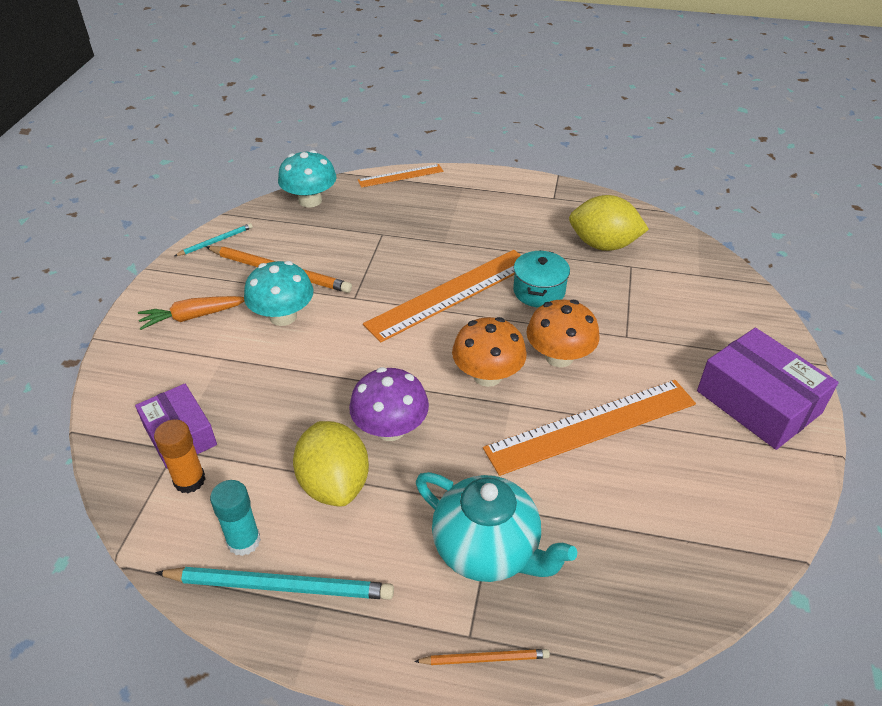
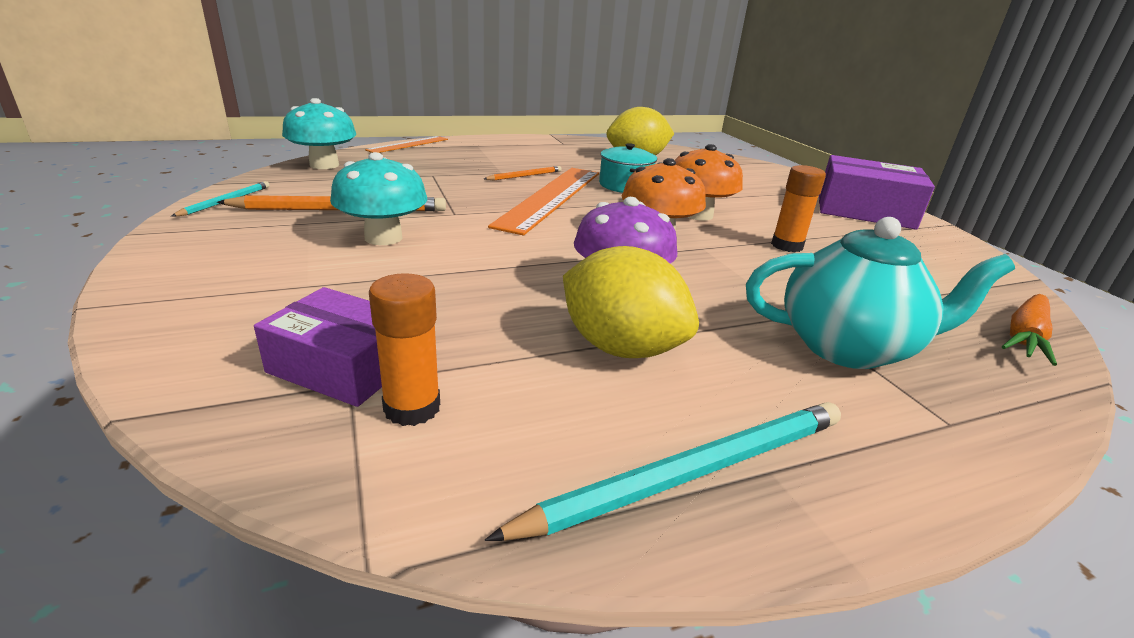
camera: 35 degrees left, 15 degrees down
orange carrot [138,296,244,330] -> orange carrot moved to [1002,294,1057,366]
turquoise glue stick [210,480,261,556] -> none
orange pencil [414,649,550,665] -> orange pencil moved to [484,166,562,181]
orange ruler [483,380,696,476] -> orange glue stick [771,165,826,252]

